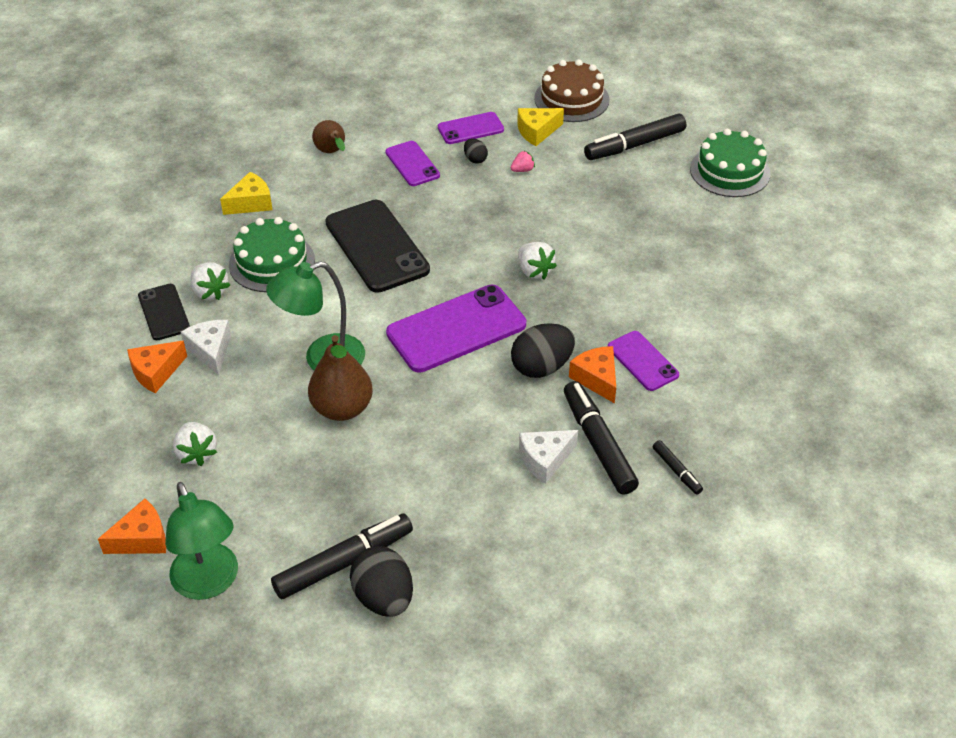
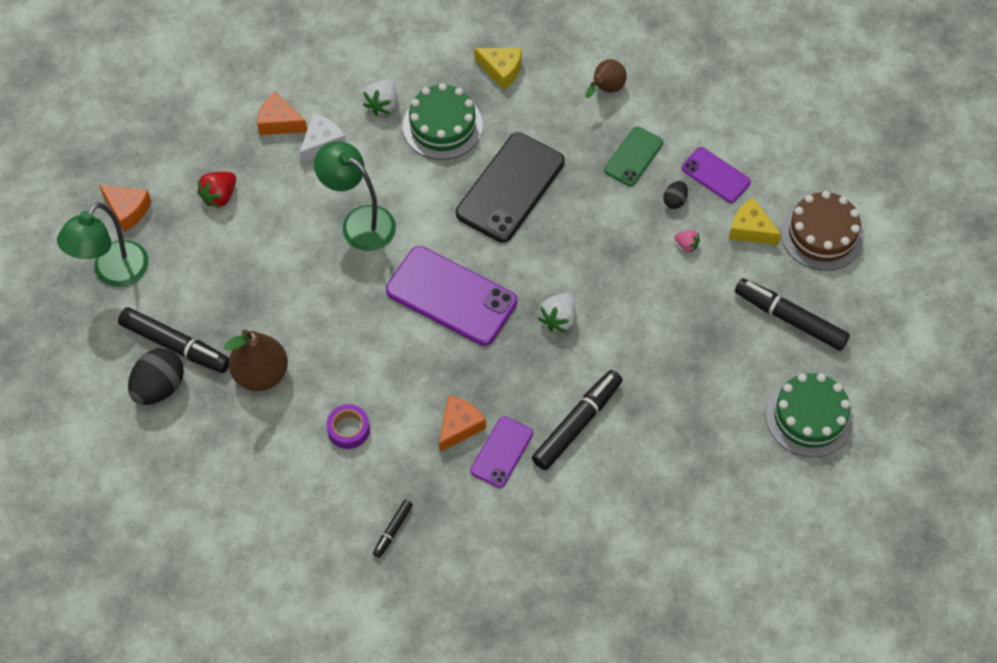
camera: 60 degrees right, 15 degrees up
black phone [138,284,190,340] -> none
white strawberry [173,422,217,466] -> red strawberry [197,172,236,208]
brown pear [308,335,373,421] -> brown pear moved to [224,329,288,391]
purple phone [385,141,440,186] -> green phone [604,126,663,186]
black egg [511,323,575,378] -> none
white cheese [519,430,578,484] -> purple tape [326,404,370,449]
black marker [564,381,639,495] -> black marker moved to [532,370,622,470]

